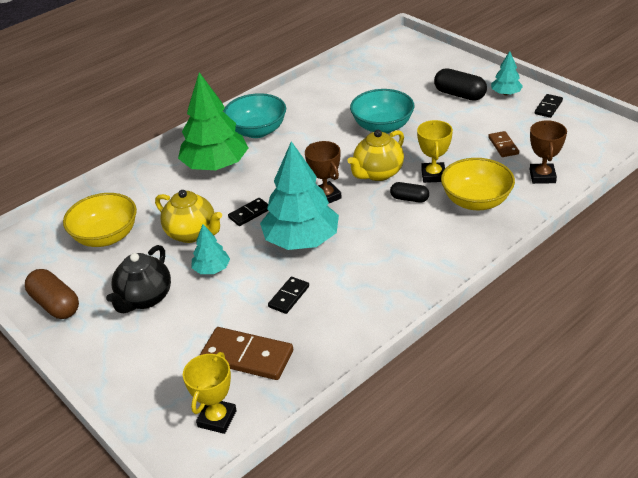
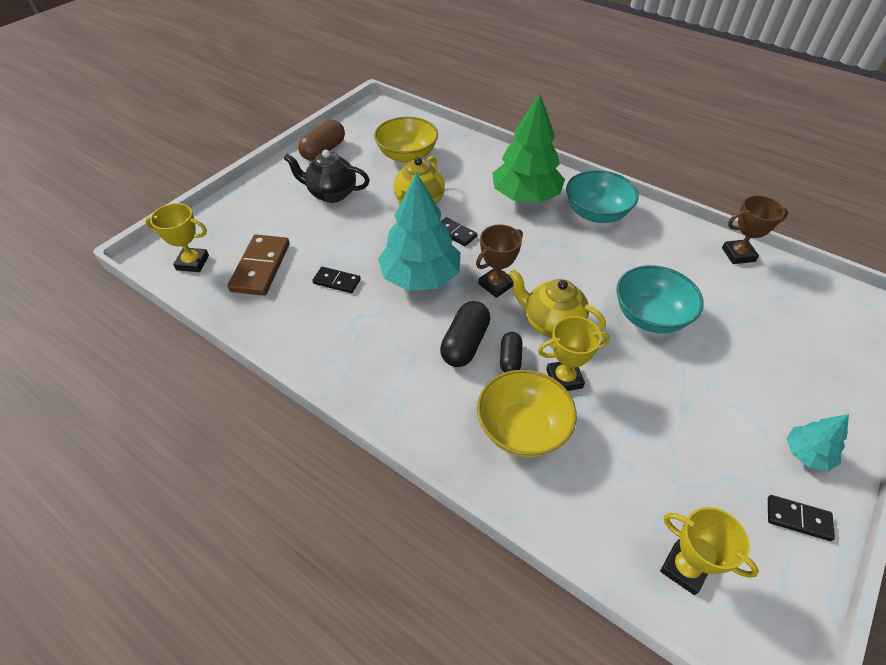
camera: 75 degrees right, 10 degrees up
turquoise tree [192,224,230,274] -> none
black capsule [434,68,487,101] -> black capsule moved to [440,301,490,367]
brown domino [488,131,519,157] -> none
brown trophy [530,120,567,184] -> brown trophy moved to [722,195,788,264]
none -> yellow trophy [660,507,759,595]

